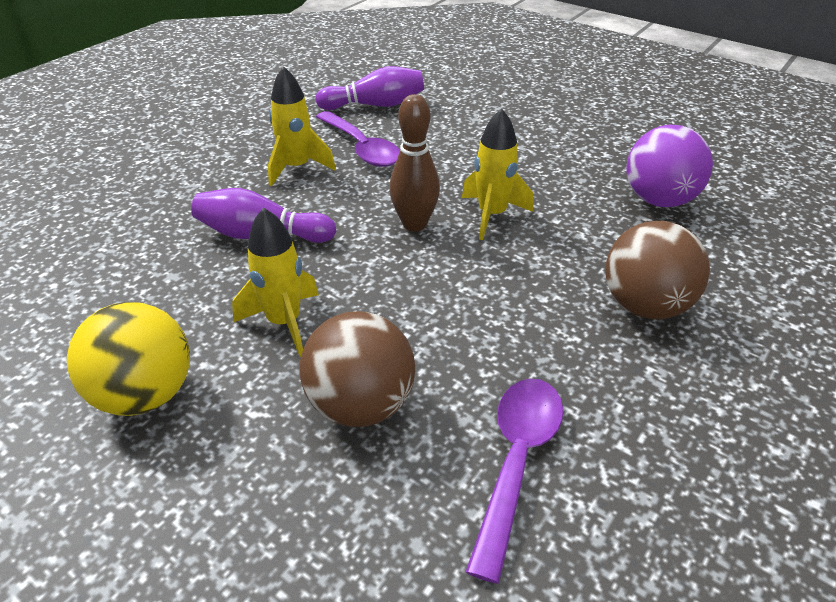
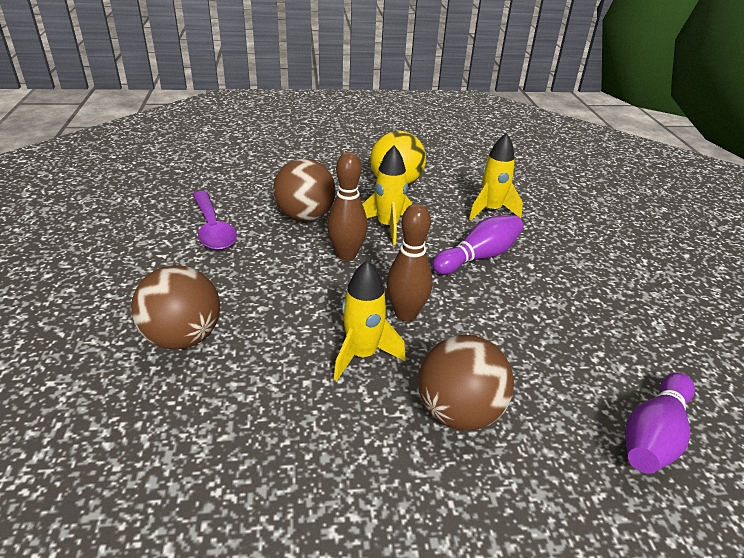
camera: 135 degrees right, 5 degrees down
yellow rocket [268,66,336,186] -> yellow rocket moved to [469,133,523,220]
purple spoon [316,111,400,167] -> none
purple ball [626,125,713,207] -> none
none -> brown bowling pin [327,152,368,261]
none -> brown ball [418,335,514,431]

